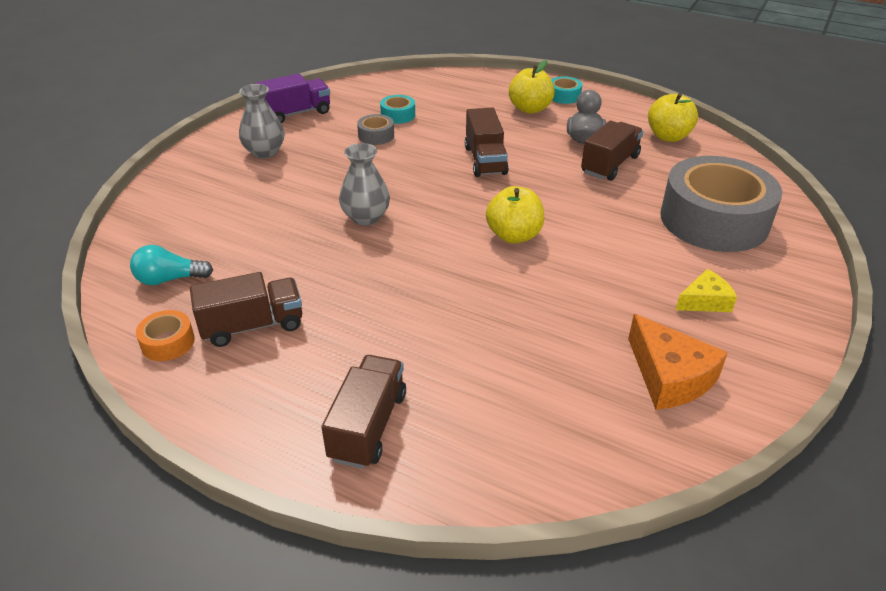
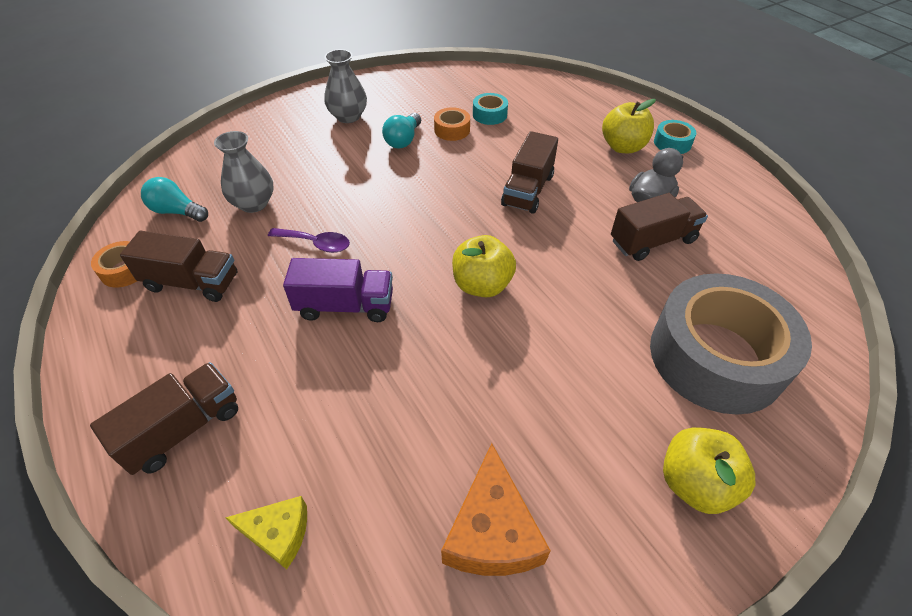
camera: 30 degrees right, 10 degrees up
purple truck [254,73,330,124] -> purple truck moved to [283,258,393,322]
grey vase [339,143,390,226] -> grey vase moved to [214,131,274,213]
grey tape [357,114,394,145] -> orange tape [434,107,470,141]
yellow apple [648,93,698,142] -> yellow apple moved to [663,427,755,514]
yellow cheese [676,269,737,312] -> yellow cheese moved to [226,496,307,569]
none -> purple spoon [268,228,350,253]
none -> turquoise light bulb [382,113,421,148]

